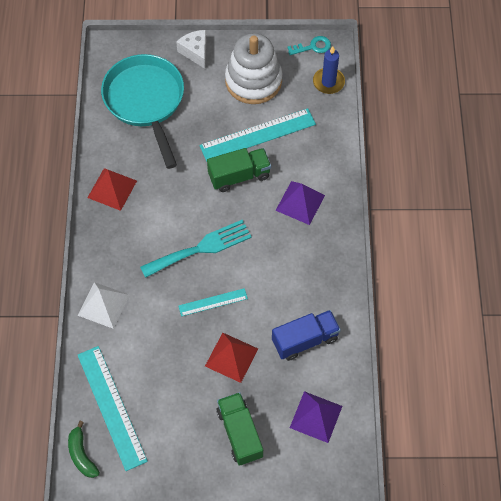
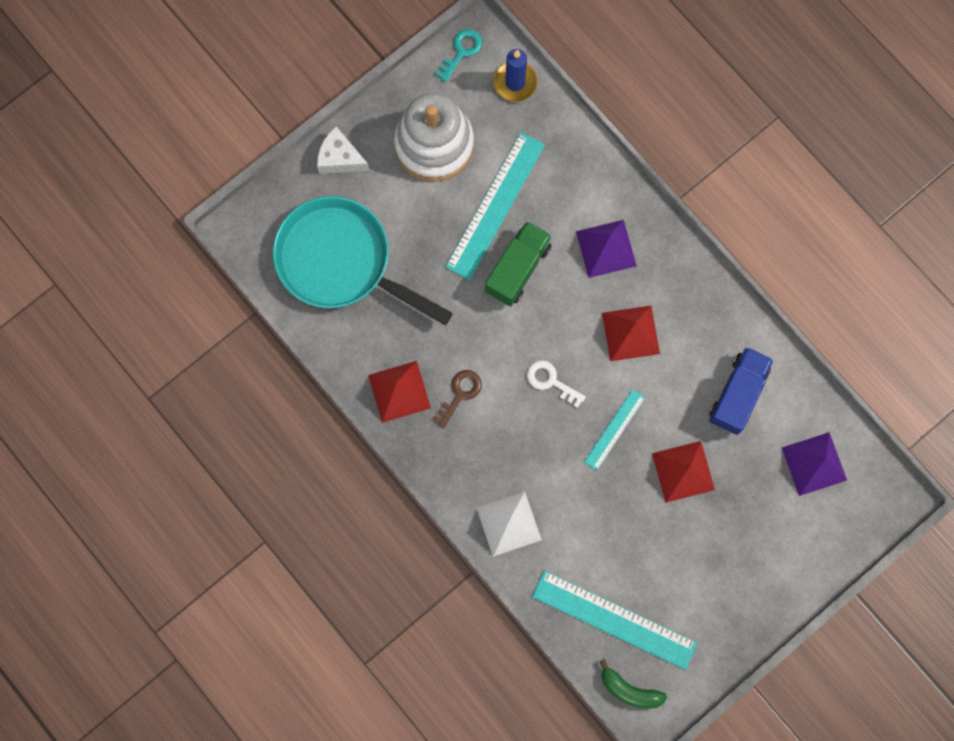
camera: 40 degrees left, 15 degrees up
turquoise fork [140,220,252,278] -> white key [527,360,586,408]
green truck [217,392,263,466] -> none
none -> brown key [433,370,482,428]
none -> red pyramid [602,306,660,361]

